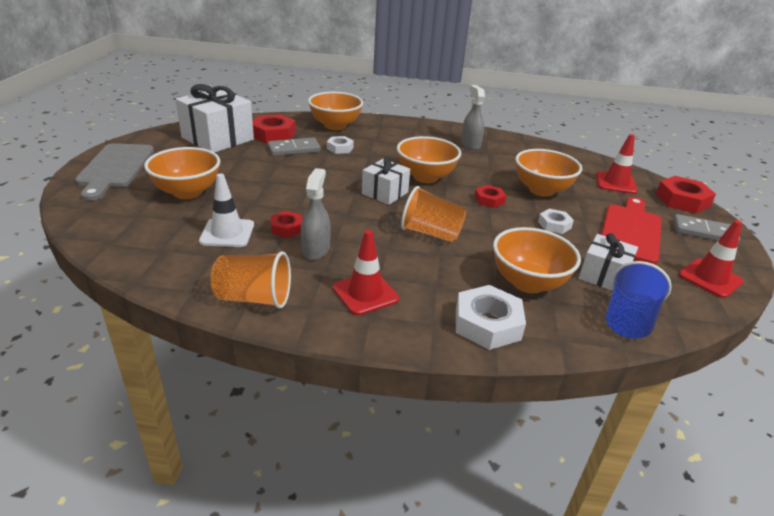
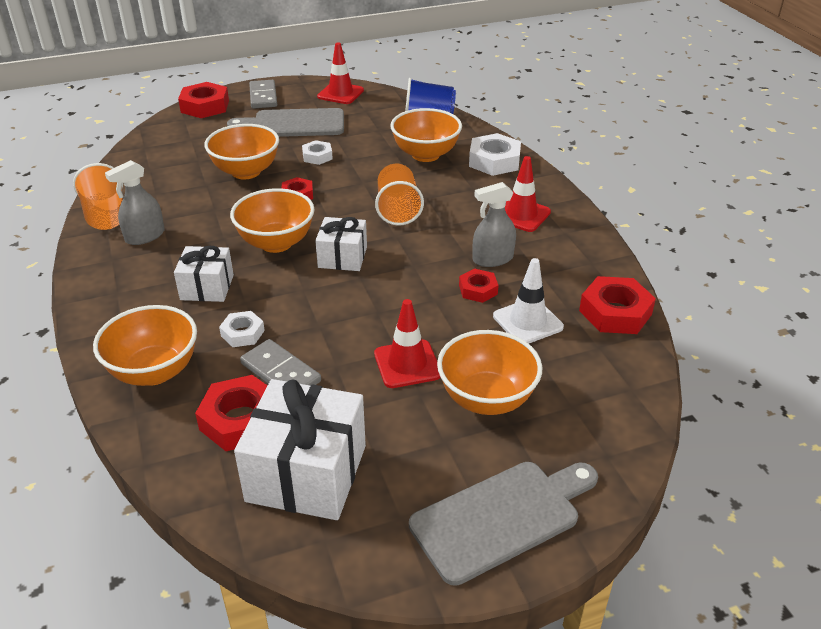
camera: 115 degrees left, 5 degrees up
orange cup [211,251,291,309] -> orange cup moved to [73,163,123,230]
white gift [579,233,638,291] -> white gift moved to [174,246,234,302]
red traffic cone [596,134,638,194] -> red traffic cone moved to [374,299,441,388]
red cutting board [601,197,662,265] -> grey cutting board [227,108,344,137]
none -> red nut [579,276,656,334]

